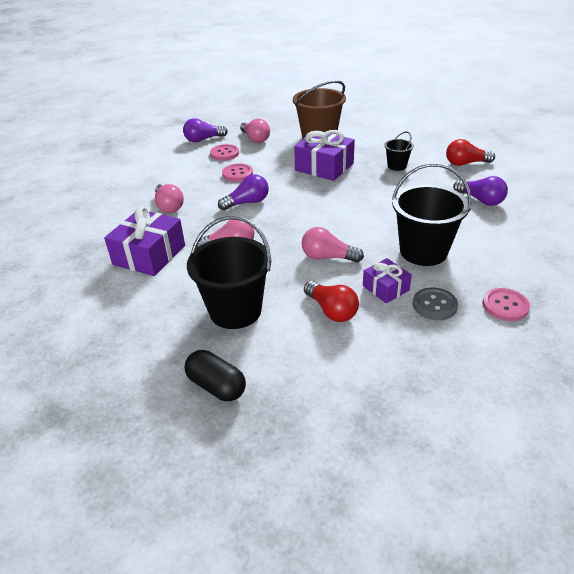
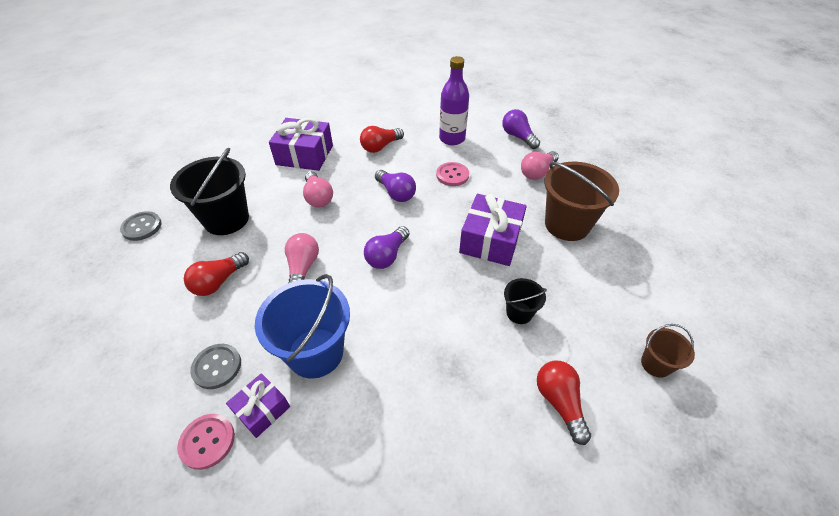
camera: 75 degrees right, 10 degrees up
pink light bulb [155,184,184,213] -> red light bulb [360,126,404,153]
black capsule [185,350,246,401] -> grey button [120,211,162,241]
pink button [210,144,239,161] -> none
purple gift [363,258,412,303] -> purple gift moved to [226,373,290,438]
black bucket [392,163,472,266] -> blue bucket [255,274,350,379]
purple light bulb [453,176,508,206] -> purple light bulb moved to [364,226,409,269]
none -> purple bottle [439,56,469,145]
none -> brown bucket [641,324,695,378]

